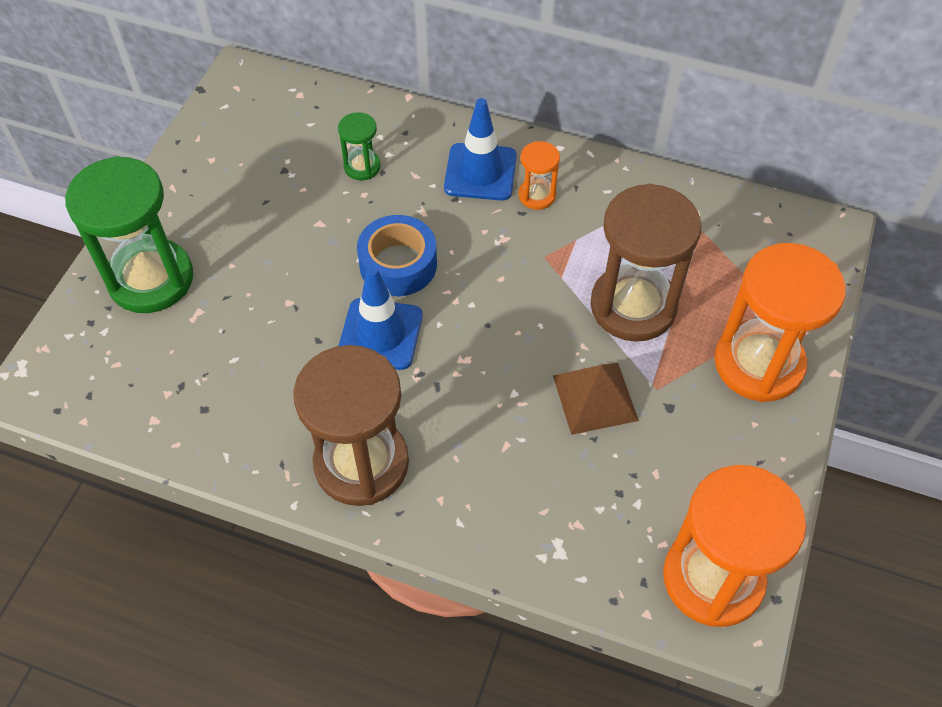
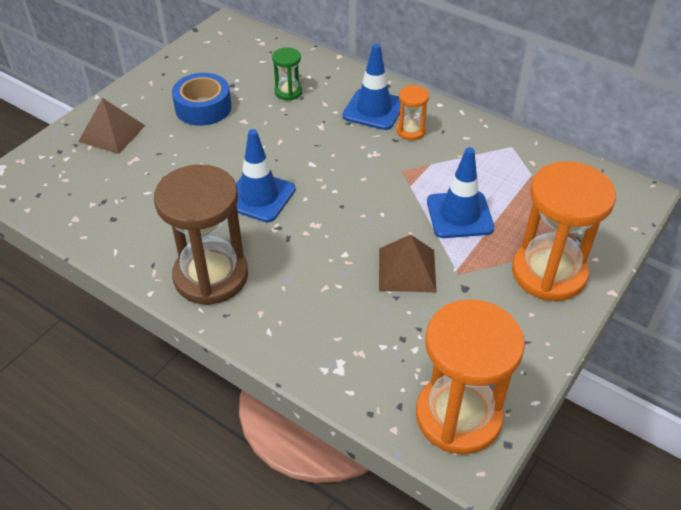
camera: 15 degrees right, 10 degrees down
green hourglass [65,156,193,313] -> brown pyramid [78,98,145,154]
blue tape [357,215,437,296] -> blue tape moved to [172,73,231,126]
brown hourglass [590,183,701,342] -> blue traffic cone [427,147,494,238]

